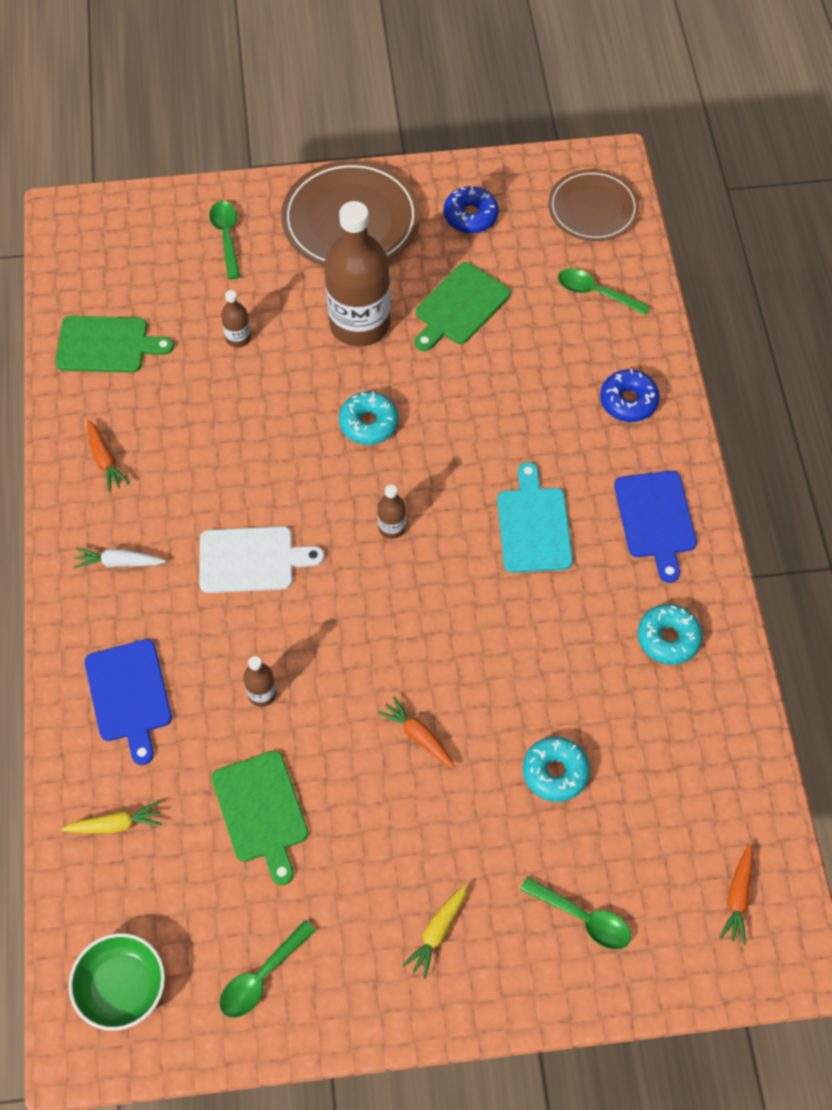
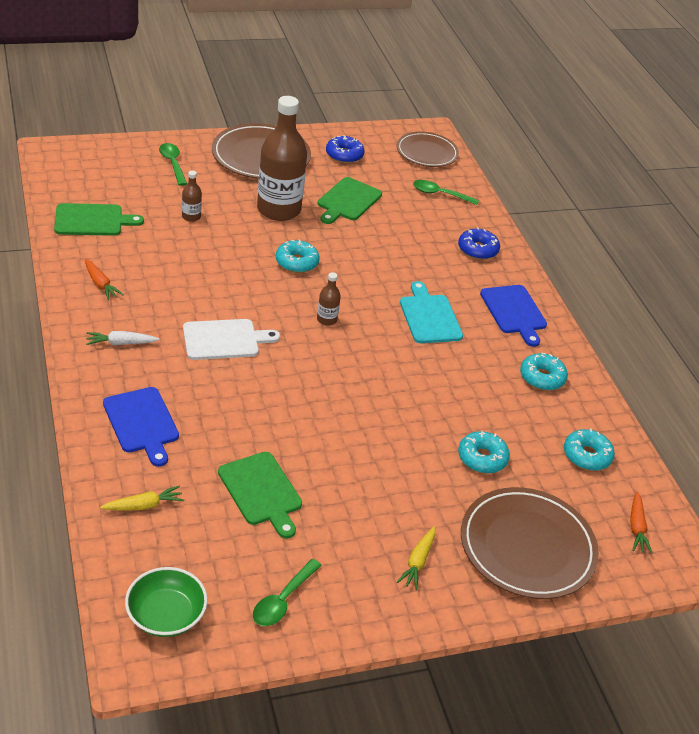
camera: 15 degrees left, 20 degrees down
brown bottle [243,656,277,707] -> none
orange carrot [377,696,456,769] -> none
green spoon [520,877,631,949] -> brown plate [461,487,599,599]
none -> turquoise donut [564,428,615,471]

